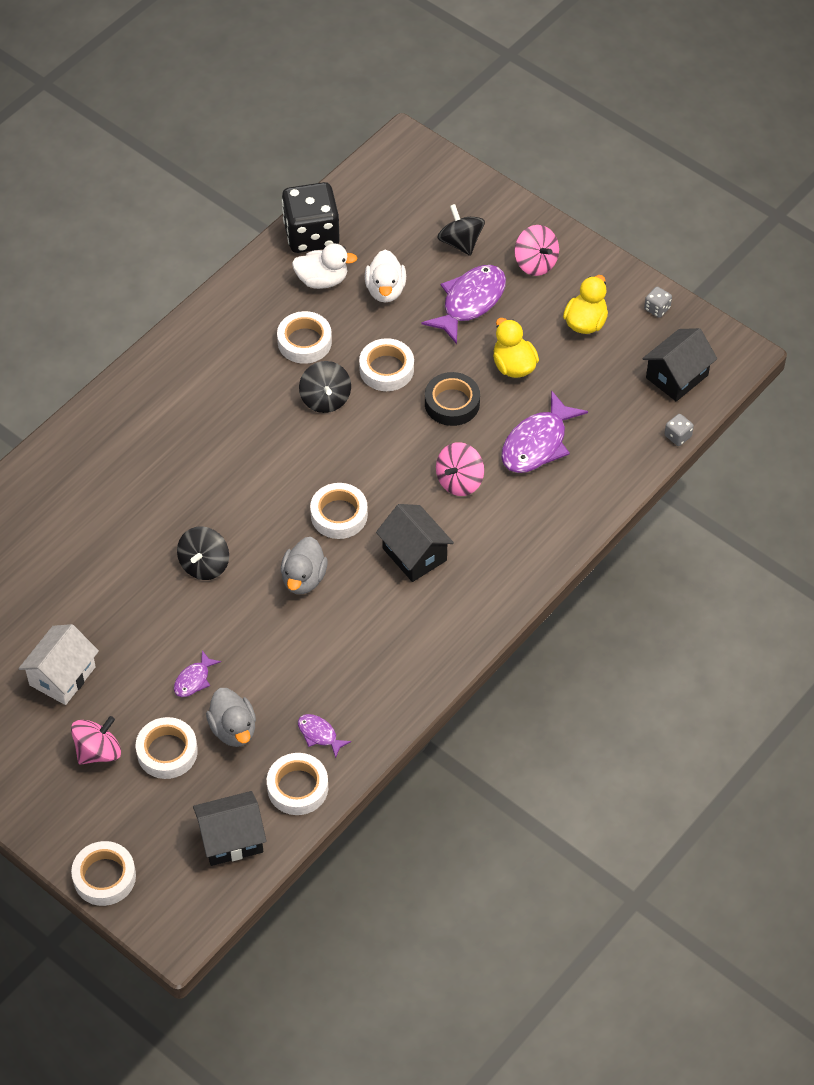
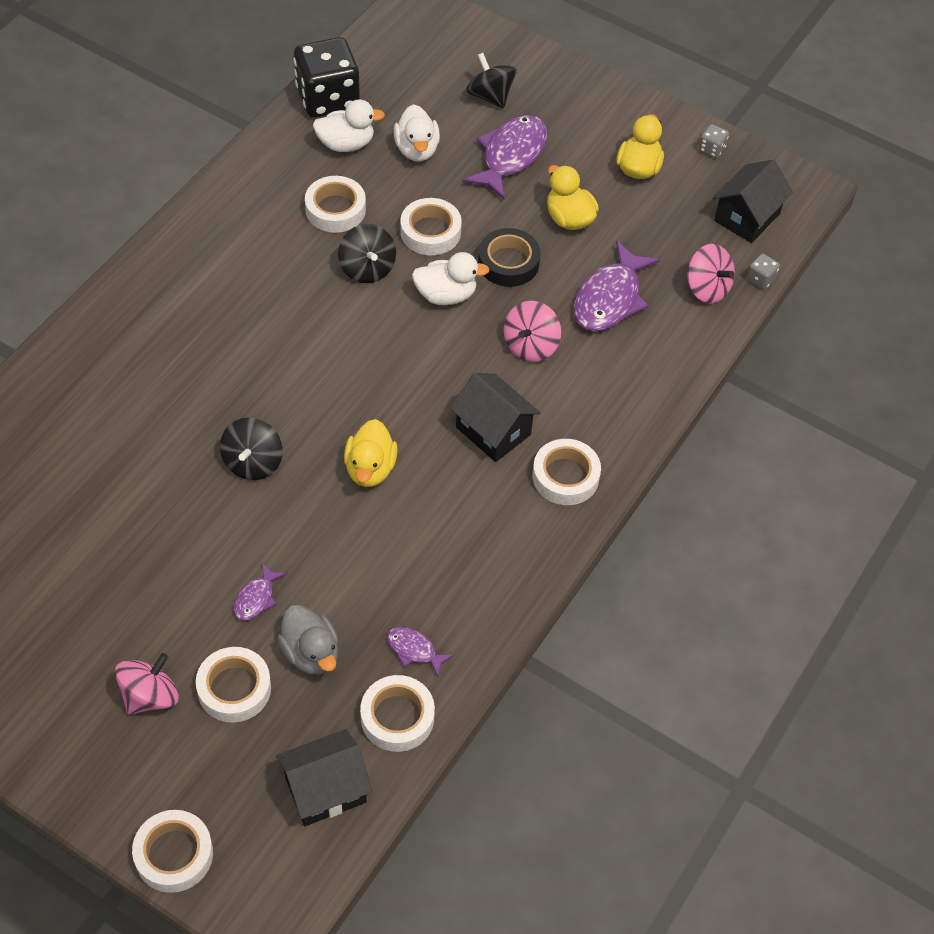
camera: 10 degrees left, 0 degrees up
white house [18,624,99,705] -> none
grey duck [281,537,328,594] -> yellow duck [344,419,398,487]
white tape [310,483,368,539] -> white tape moved to [532,439,601,505]
pink spinning top [514,225,559,276] -> pink spinning top moved to [687,244,735,304]
none -> white duck [412,252,490,305]

